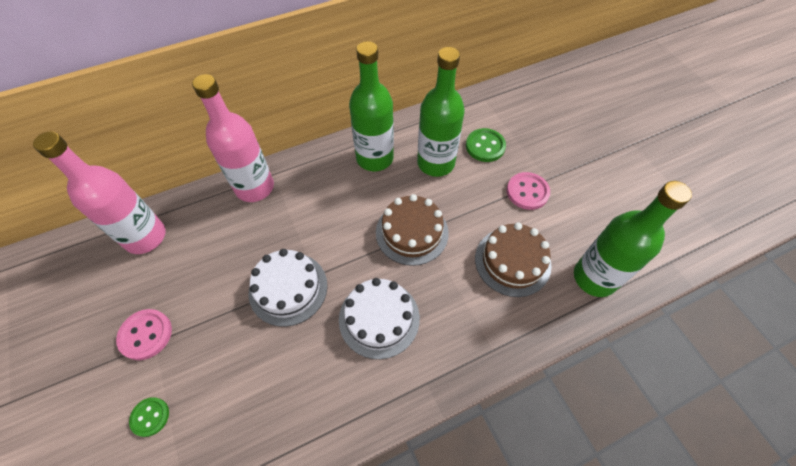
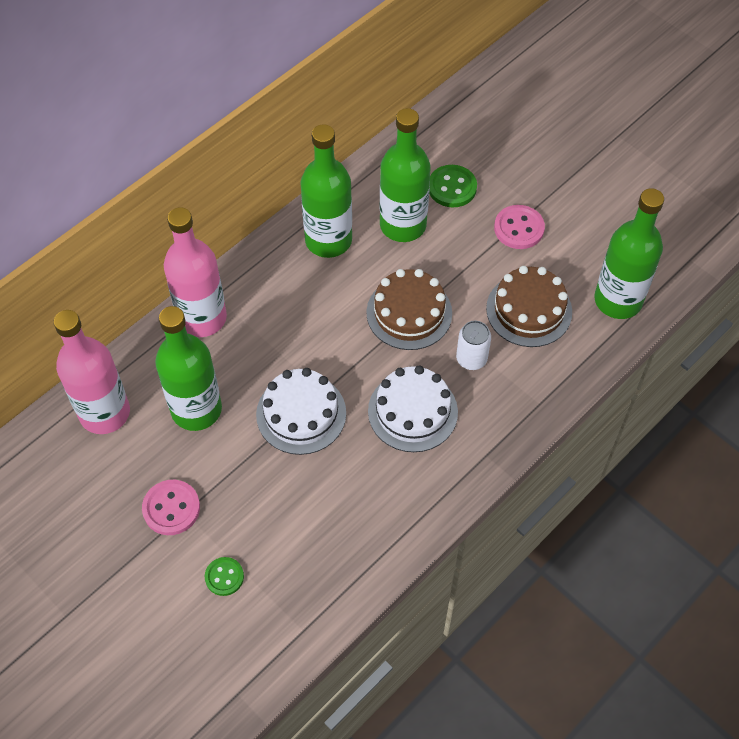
camera: 20 degrees left, 0 degrees up
none -> green bottle [155,306,222,431]
none -> white can [456,320,491,370]

